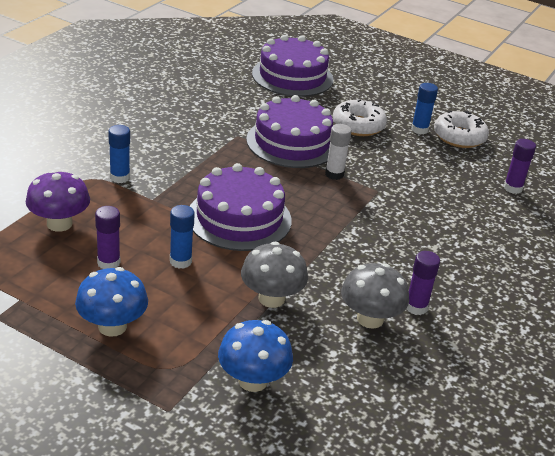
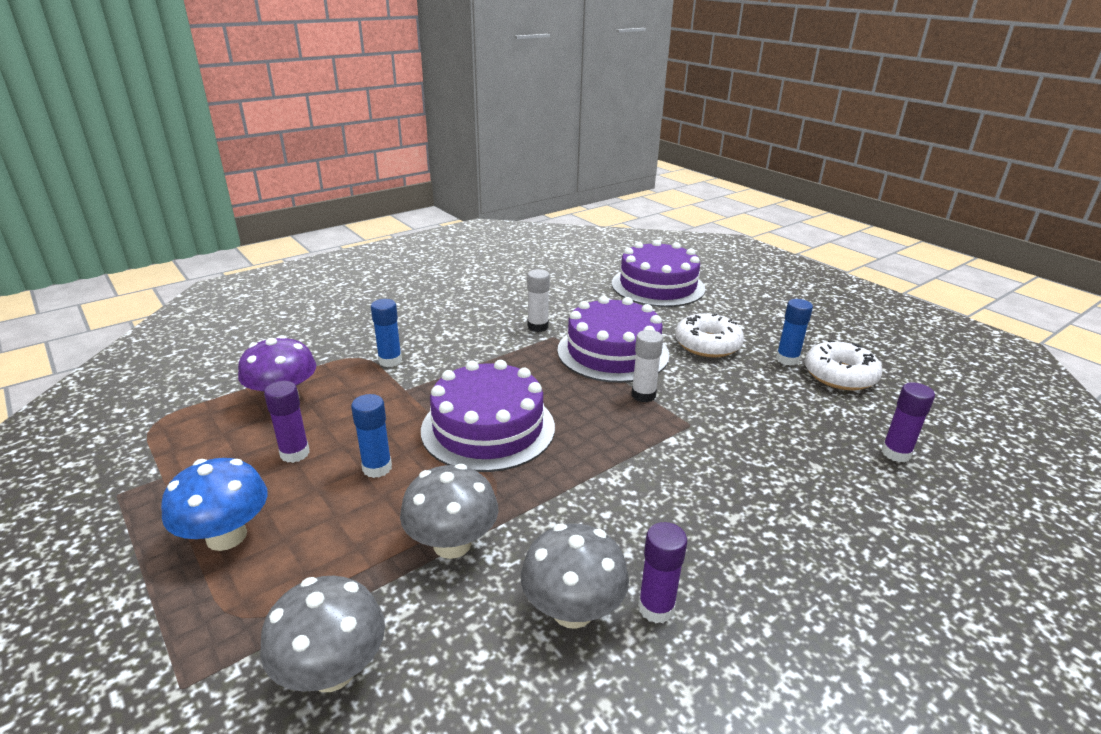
camera: 25 degrees right, 5 degrees down
blue mushroom [218,320,293,392] -> grey mushroom [260,576,385,692]
none -> white glue stick [527,269,550,332]

